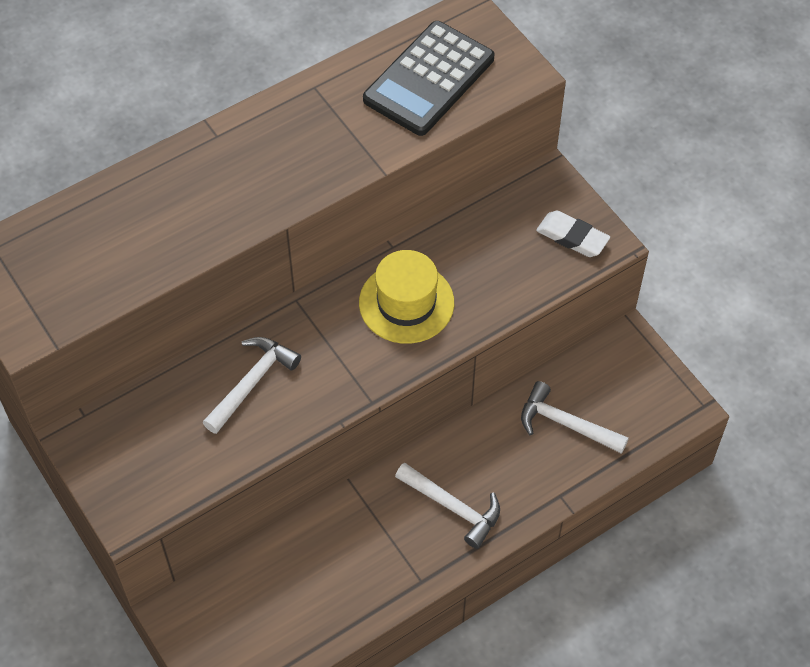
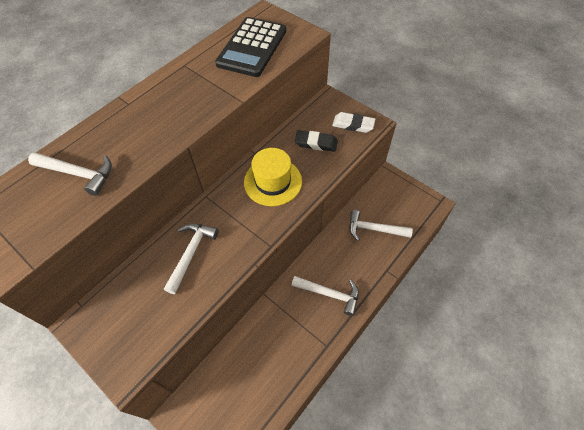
camera: 15 degrees left, 0 degrees up
none -> white hammer [28,152,112,196]
none -> black eraser [295,130,338,152]

